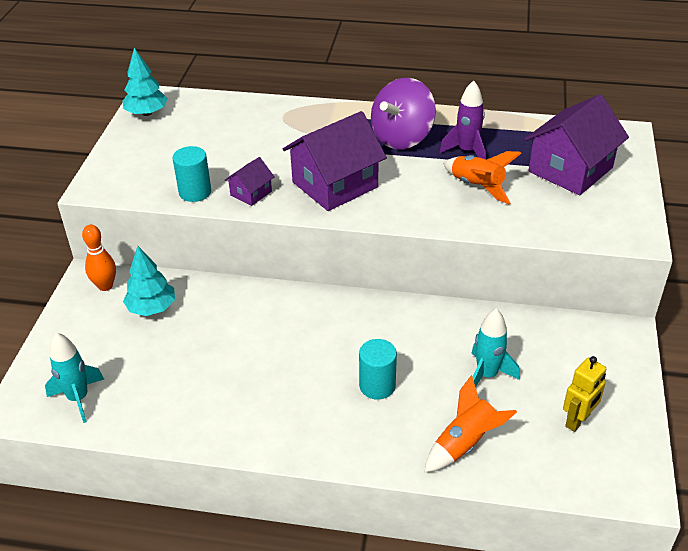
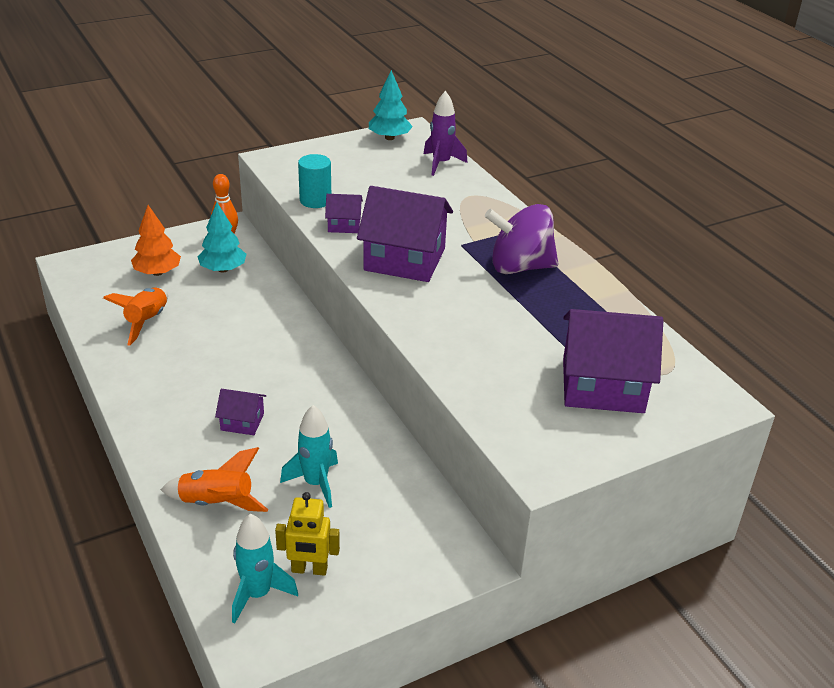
camera: 50 degrees right, 5 degrees down
turquoise rocket [45,333,104,423] -> turquoise rocket moved to [232,513,298,624]
turquoise cylinder [359,339,397,400] -> purple house [215,389,266,435]
purple rocket [439,80,486,159] -> purple rocket moved to [424,91,468,176]
orange rocket [444,151,521,204] -> orange rocket moved to [103,287,168,346]
none -> orange tree [131,205,181,276]

